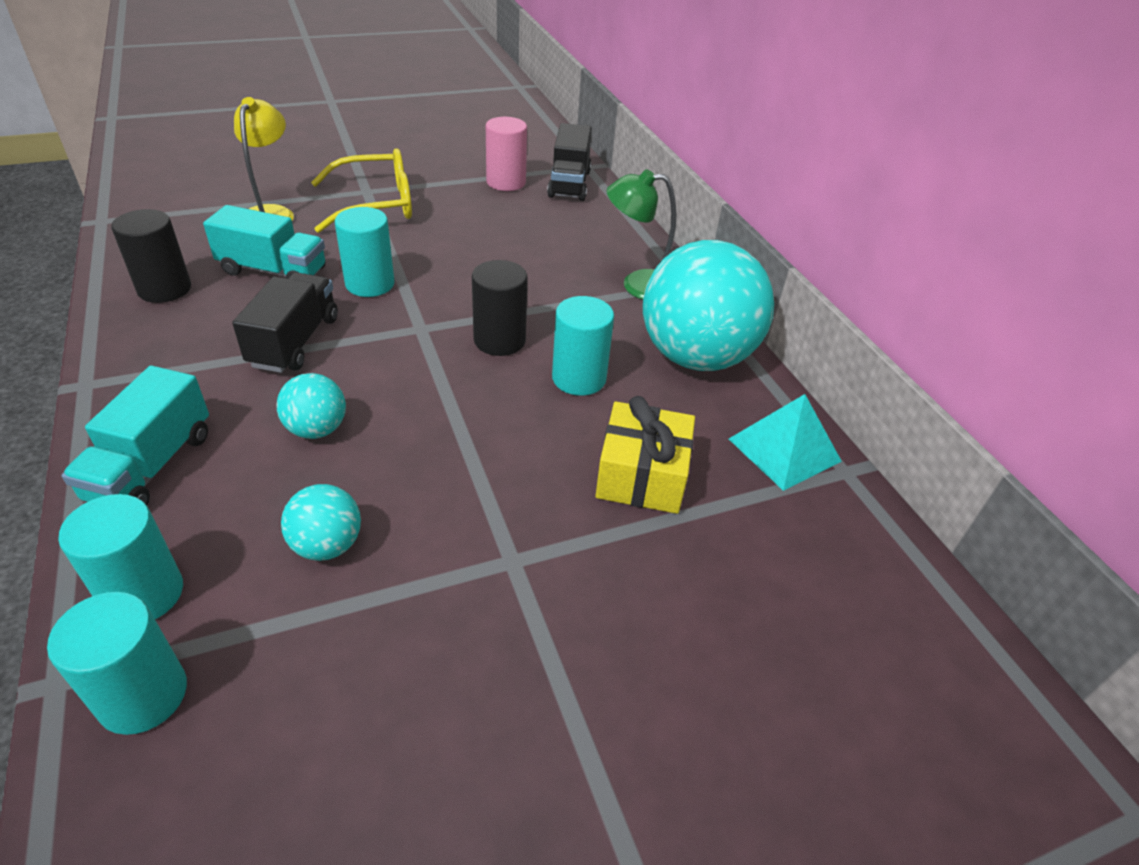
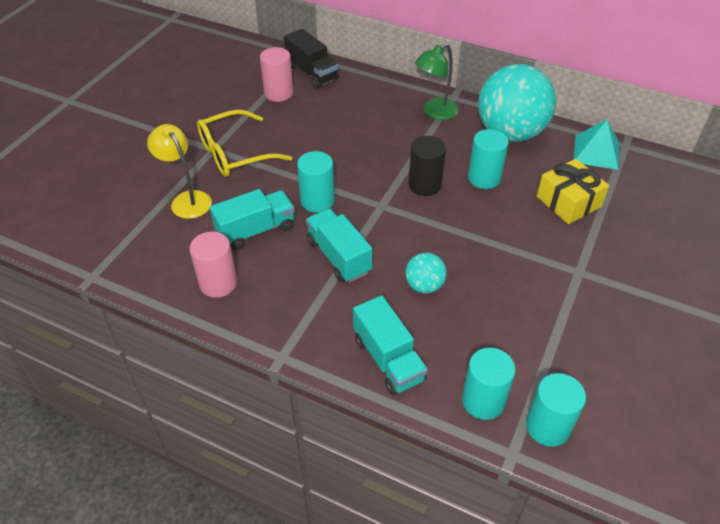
camera: 40 degrees left, 5 degrees up
black cylinder [111,209,191,303] -> pink cylinder [189,232,237,298]
black truck [232,272,338,373] -> turquoise truck [306,209,372,282]
turquoise ball [281,484,361,561] -> none
yellow glasses [311,148,412,233] -> yellow glasses turned 150 degrees counterclockwise [197,110,292,177]

